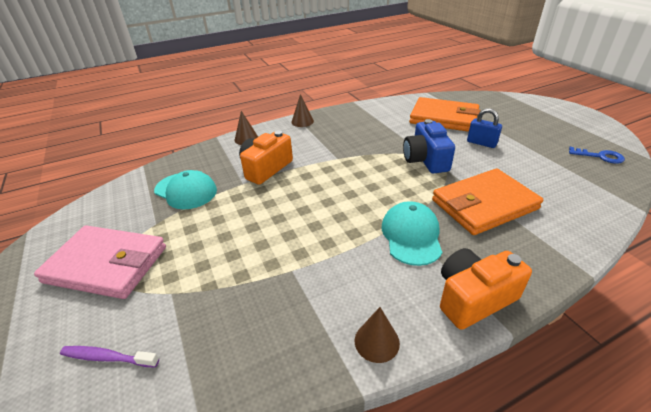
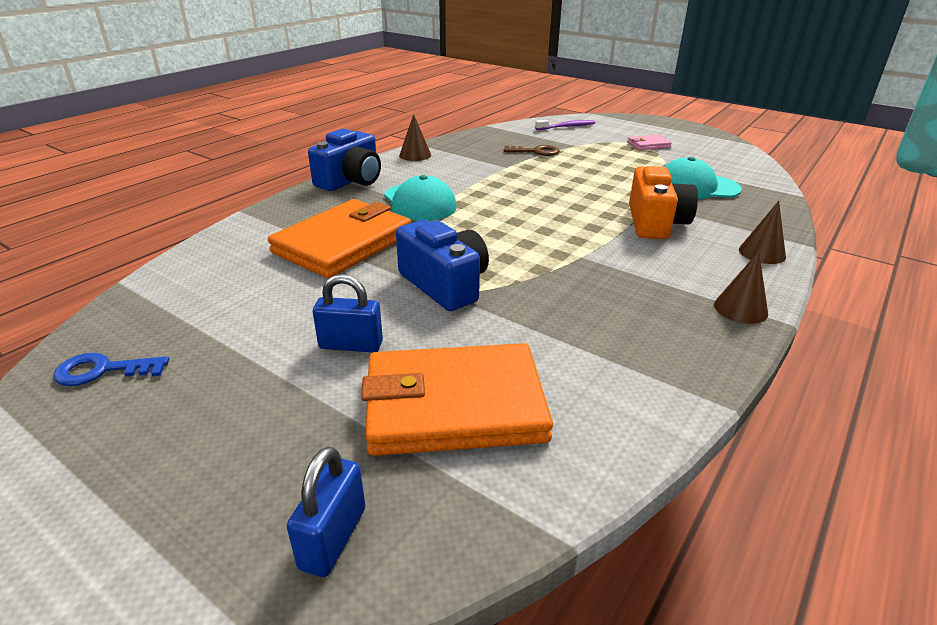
camera: 150 degrees right, 5 degrees down
pink wallet [34,225,166,299] -> pink wallet [627,135,672,150], size x0.43
orange camera [440,248,532,330] -> blue camera [308,128,381,191]
none -> blue padlock [287,446,365,577]
none -> brown key [504,145,559,156]

